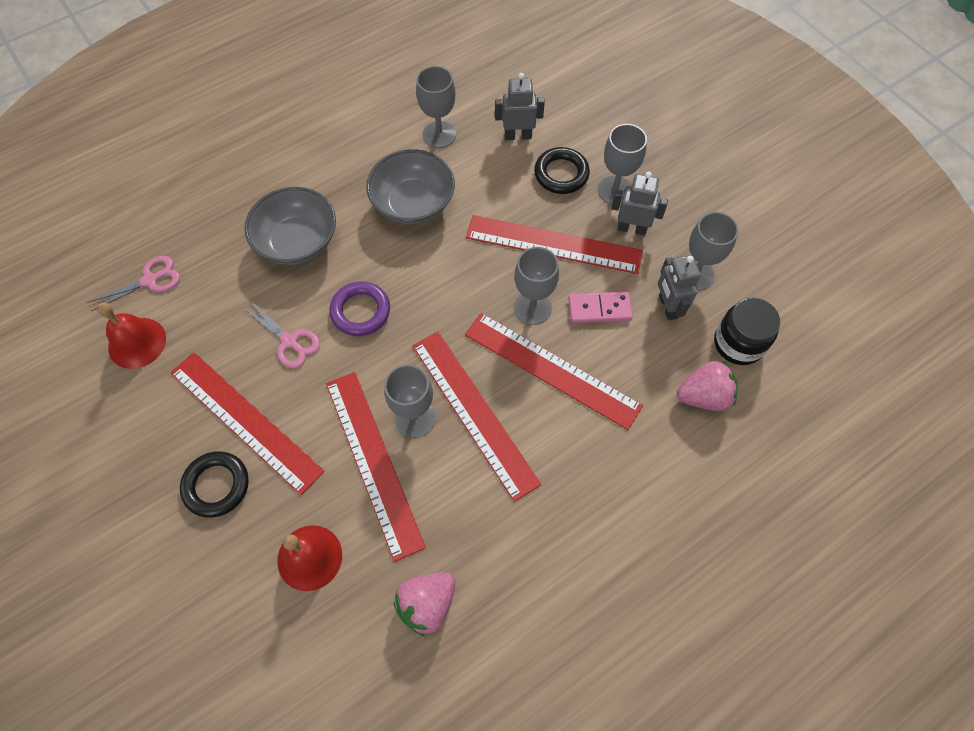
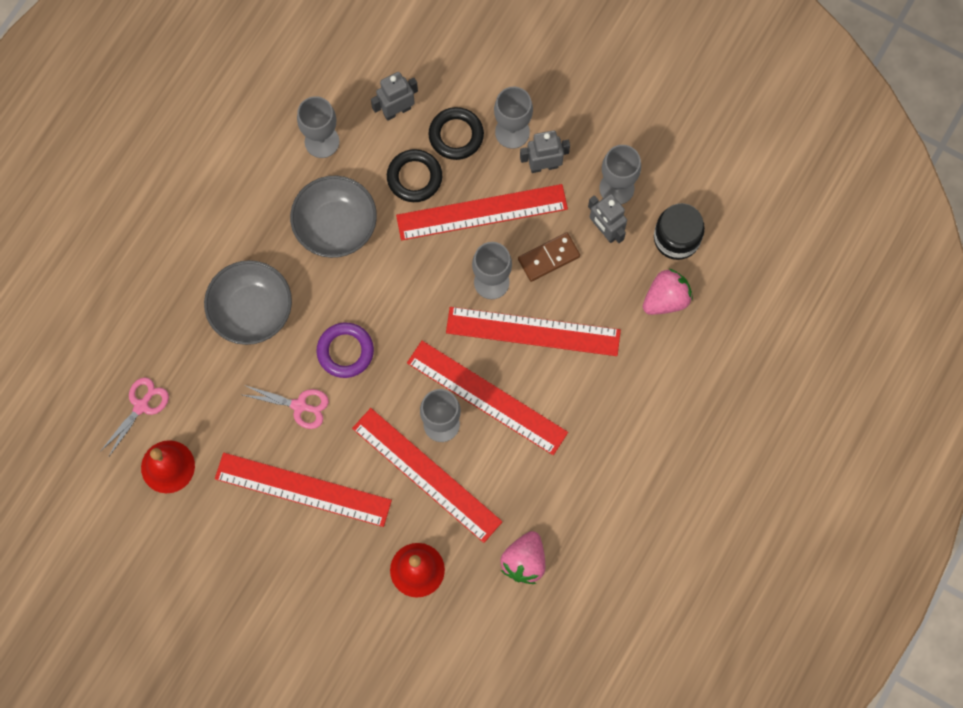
camera: 25 degrees left, 10 degrees up
black ring [180,451,249,518] -> black ring moved to [387,149,442,202]
pink domino [568,292,633,323] -> brown domino [518,233,580,282]

